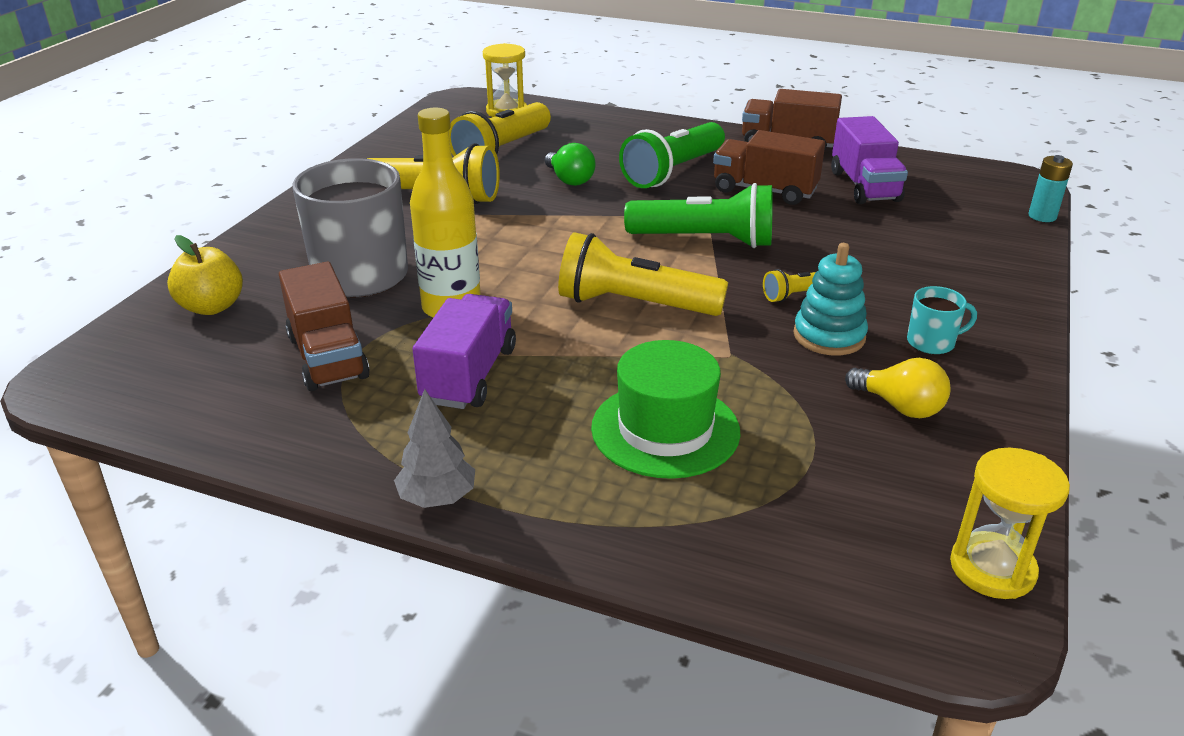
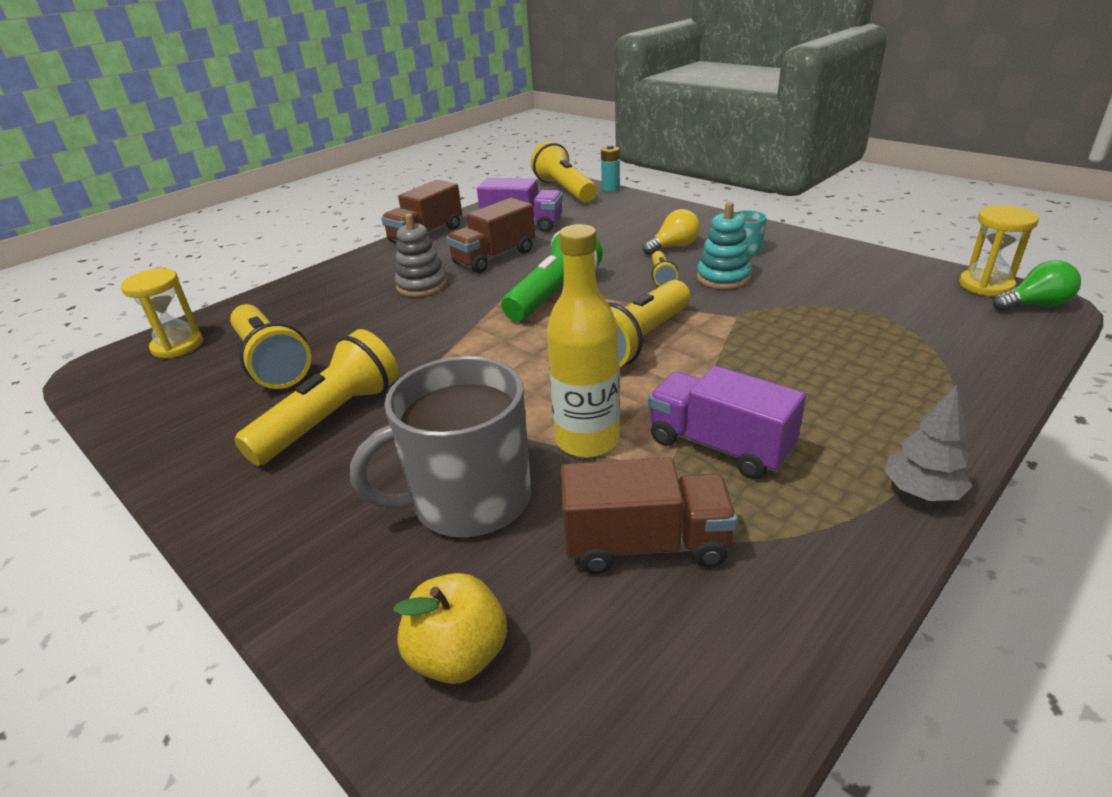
camera: 65 degrees left, 0 degrees up
green light bulb [545,143,596,186] -> green light bulb moved to [993,260,1081,311]
green hat [591,340,741,479] -> none
green flashlight [619,122,725,188] -> grey stacking toy [395,214,447,297]
yellow light bulb [845,358,951,418] -> yellow light bulb moved to [642,209,700,255]
none -> yellow flashlight [530,141,597,203]

